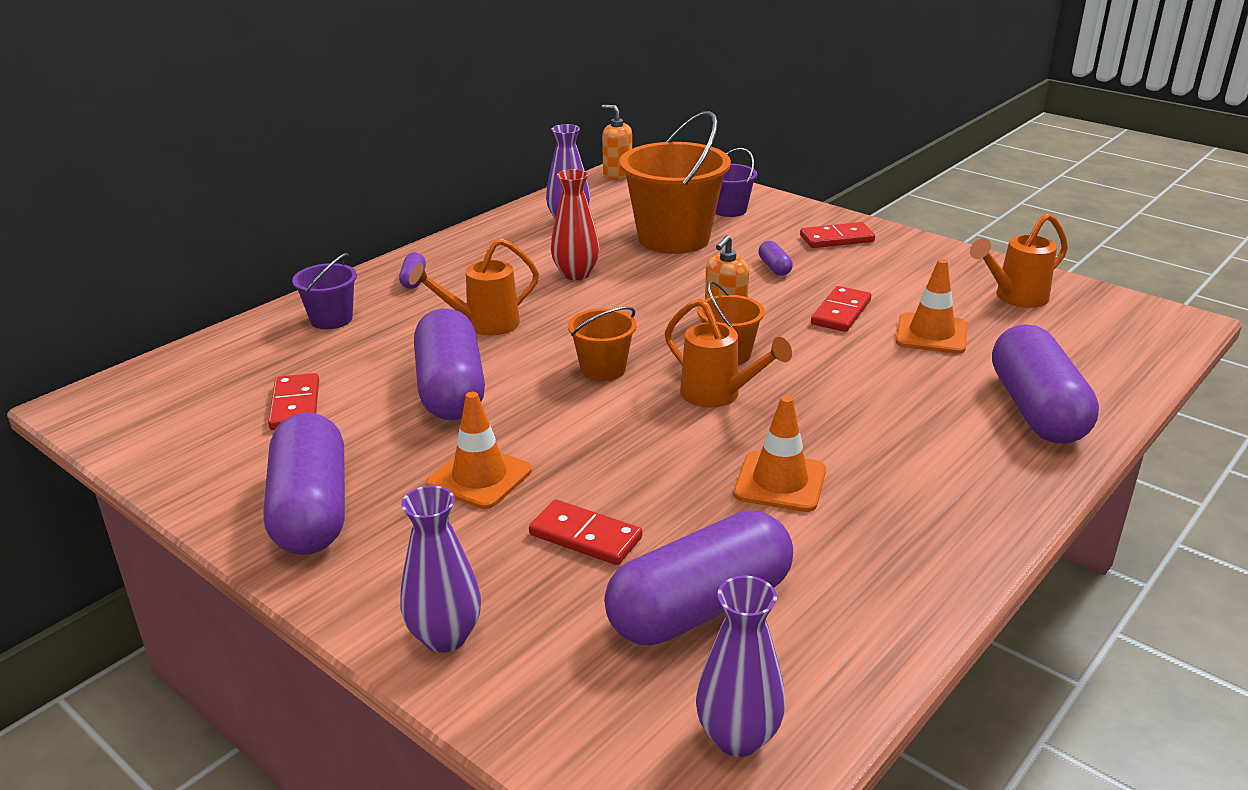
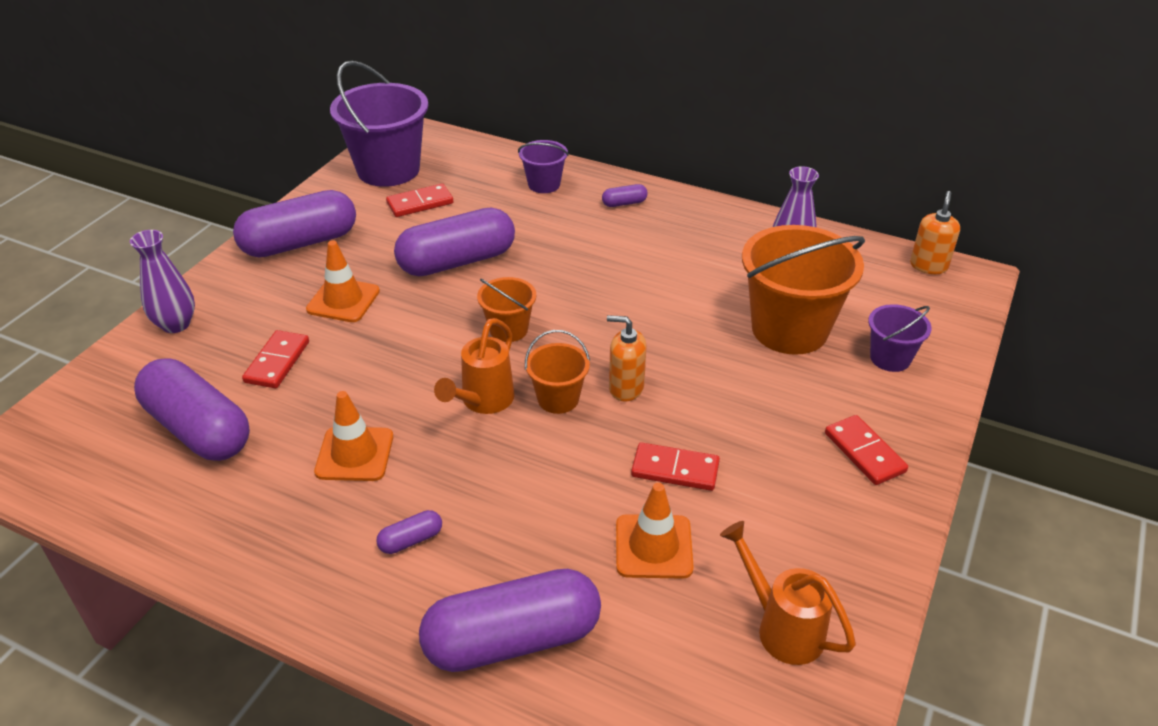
camera: 75 degrees right, 10 degrees up
orange watering can [409,238,539,336] -> none
red vase [551,169,600,280] -> none
purple vase [696,576,785,757] -> none
purple capsule [758,241,793,276] -> purple capsule moved to [376,510,442,554]
none -> purple bucket [330,61,428,187]

